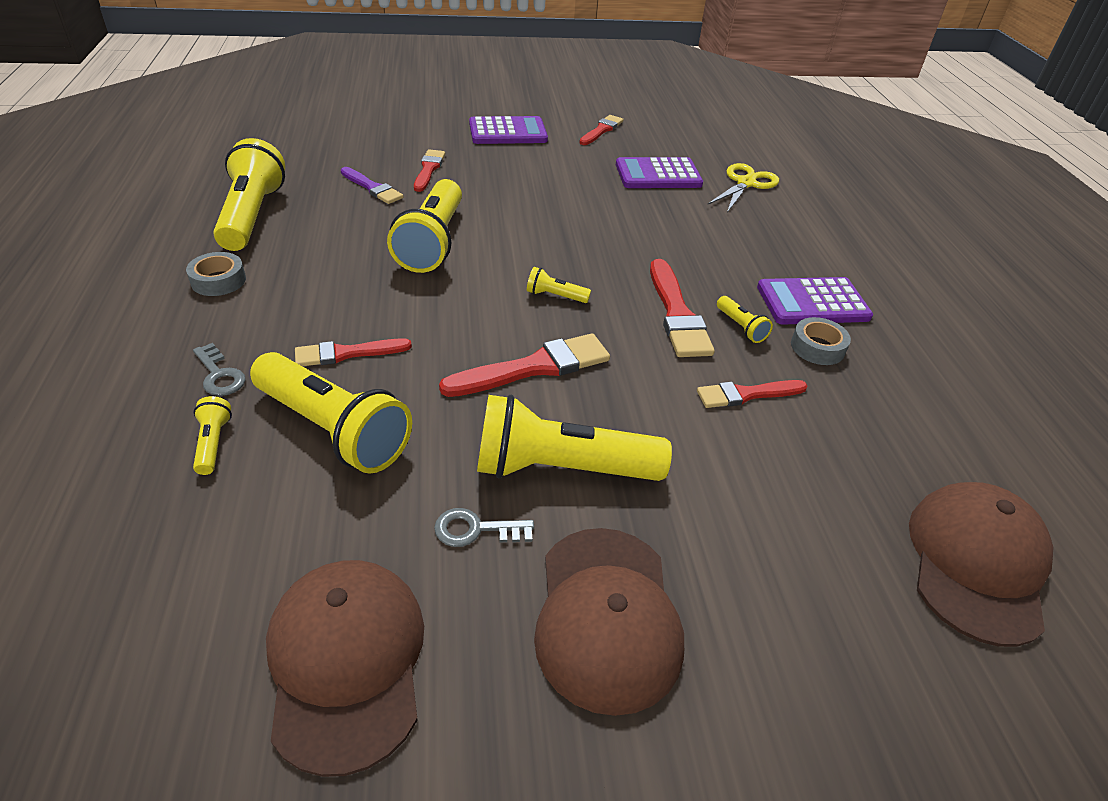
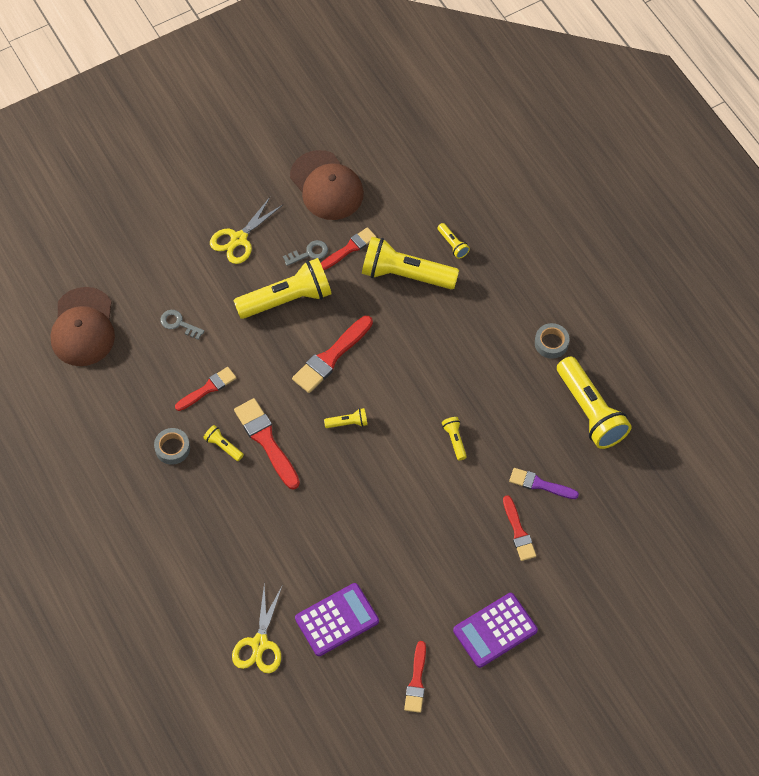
camera: 160 degrees right, 20 degrees up
grey key [193,343,246,396] -> grey key moved to [160,310,204,340]
red brush [295,338,412,366] -> red brush moved to [321,227,376,270]
yellow flashlight [387,179,462,273] -> yellow flashlight [442,417,467,460], size x0.43
brown cap [534,528,684,716] -> yellow scissors [210,196,283,264]
purple calculator [757,277,873,325] -> none

